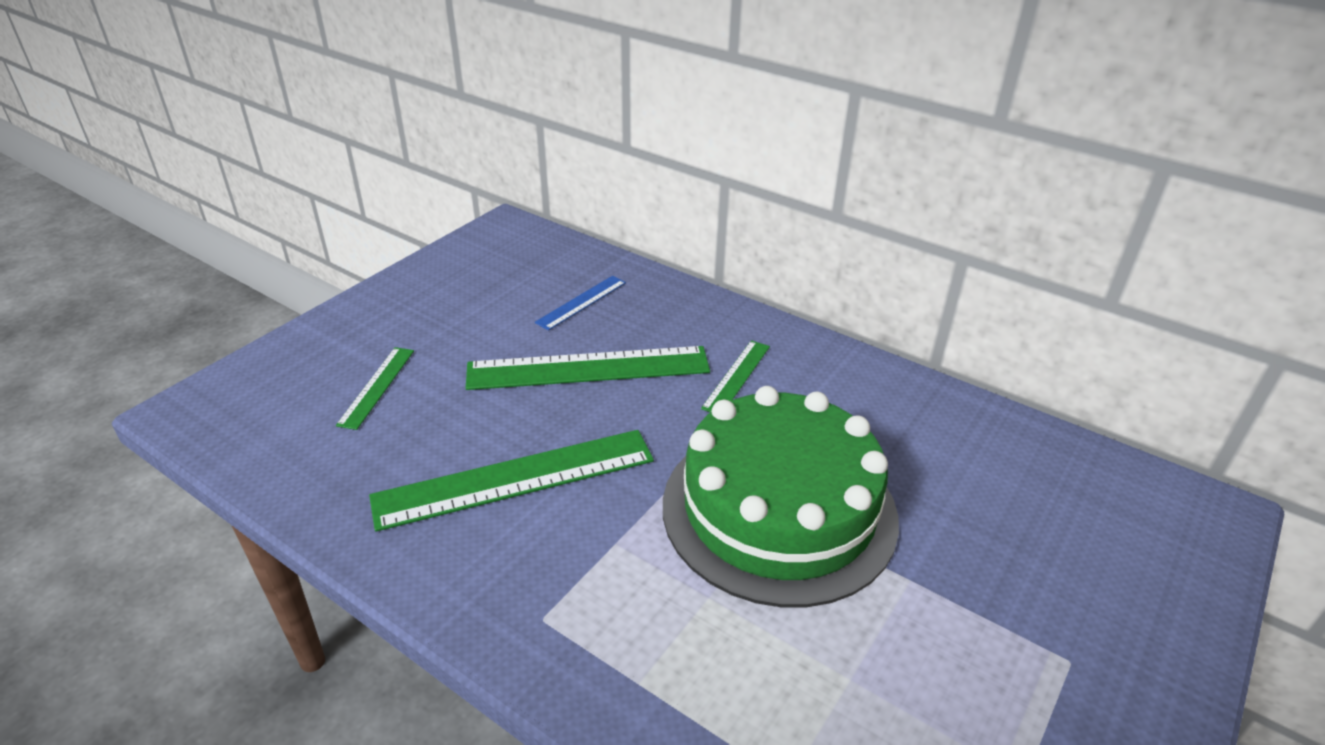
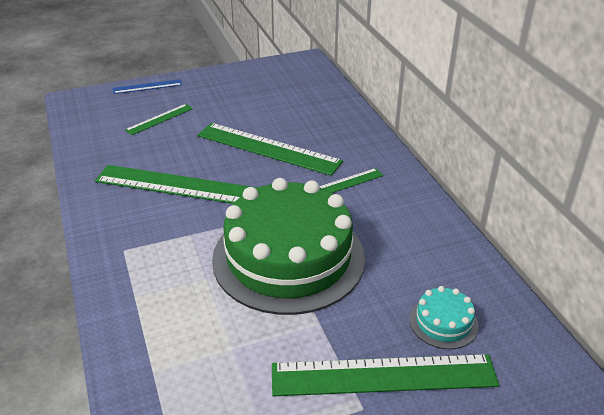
camera: 35 degrees right, 0 degrees up
blue ruler [535,276,626,331] -> blue ruler moved to [113,79,182,94]
none -> green ruler [272,354,499,396]
none -> turquoise cake [410,286,479,349]

